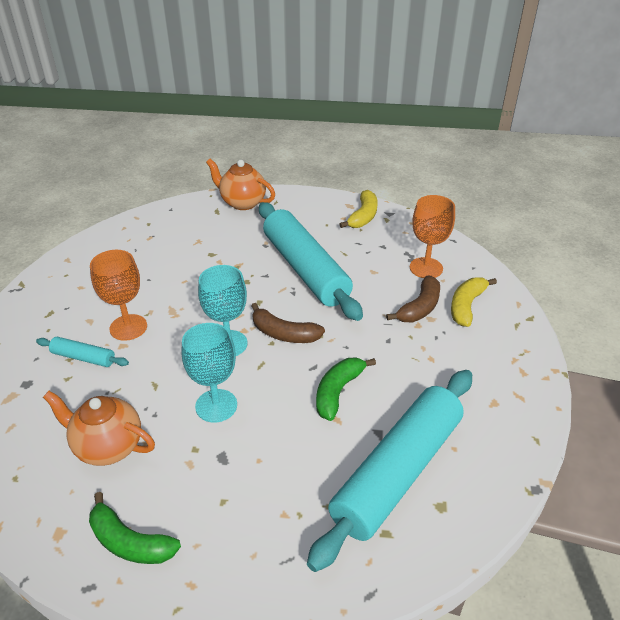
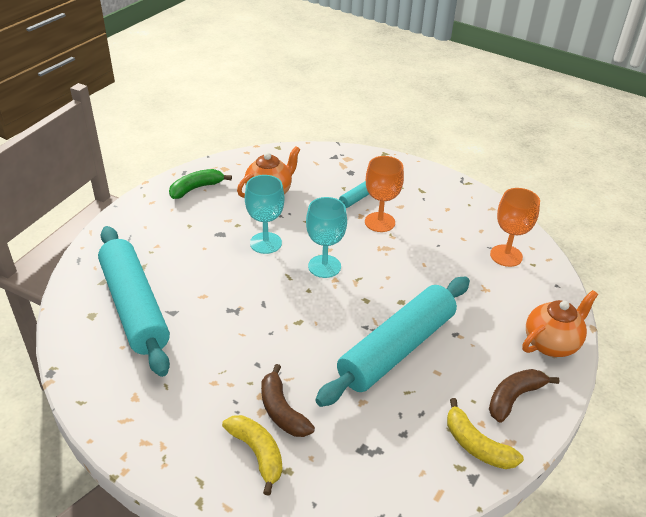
camera: 115 degrees right, 0 degrees up
brown banana [251,303,325,343] -> brown banana moved to [489,369,559,423]
turquoise rolling pin [259,202,363,321] -> turquoise rolling pin turned 45 degrees counterclockwise [315,276,470,407]
green banana [316,358,376,421] -> none
orange goblet [410,195,455,278] -> orange goblet moved to [490,188,540,267]

